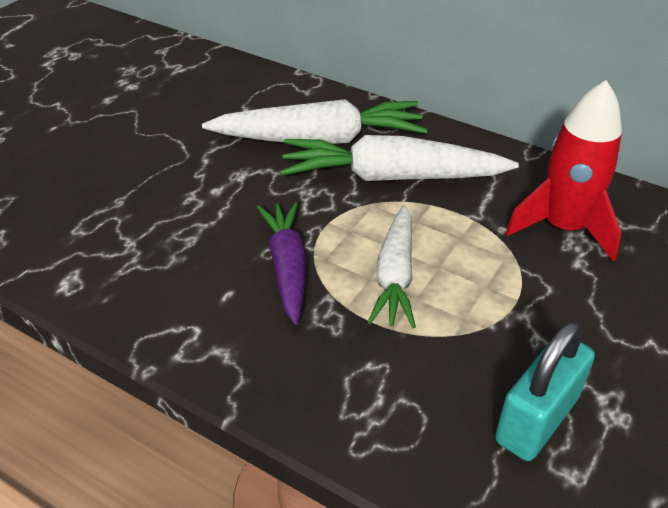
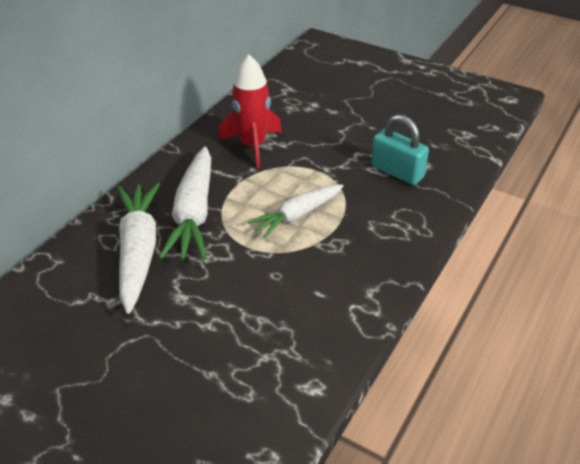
camera: 90 degrees left, 0 degrees up
purple carrot [257,202,307,325] -> none
white carrot [368,205,416,328] -> white carrot turned 135 degrees clockwise [248,184,343,238]

